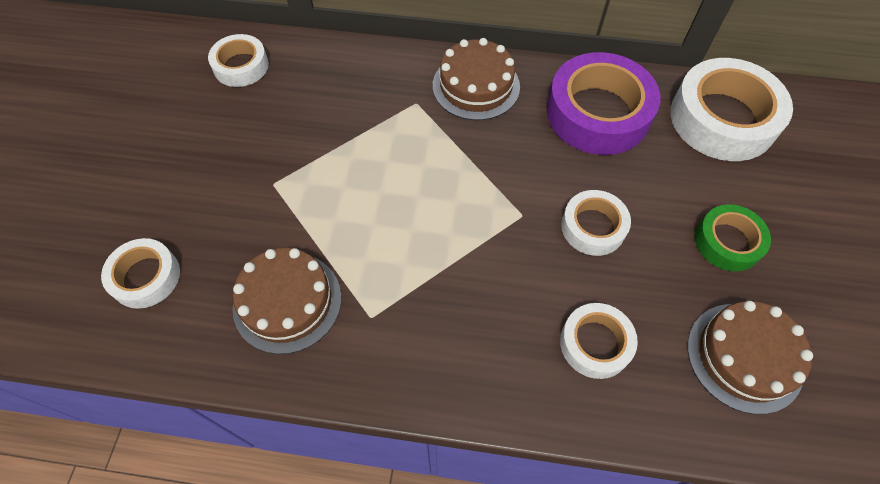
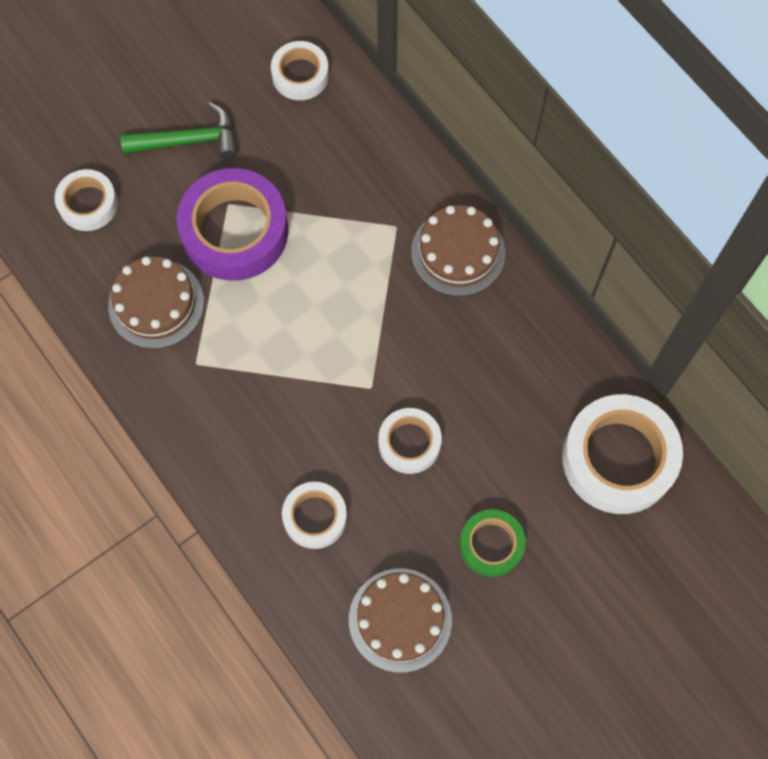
camera: 45 degrees right, 10 degrees up
purple tape [547,52,660,155] -> purple tape moved to [177,168,288,281]
none -> green hammer [120,102,237,159]

